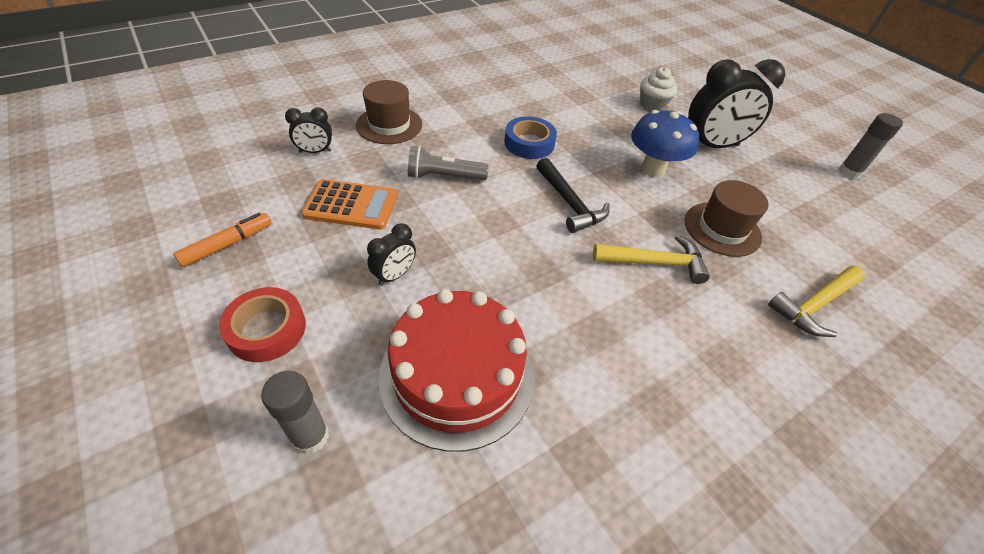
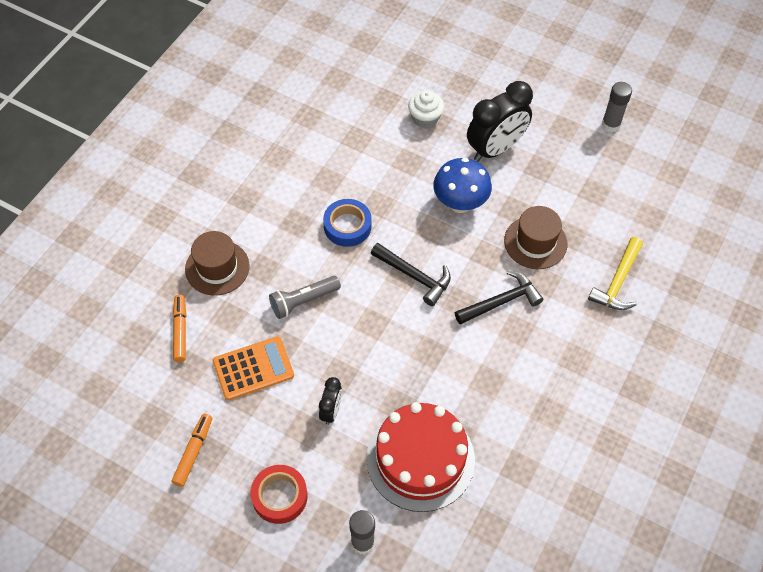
camera: 25 degrees left, 10 degrees up
black clock [285,107,332,153] -> orange marker [173,295,186,362]
yellow hammer [593,235,710,284] -> black hammer [455,270,543,325]

